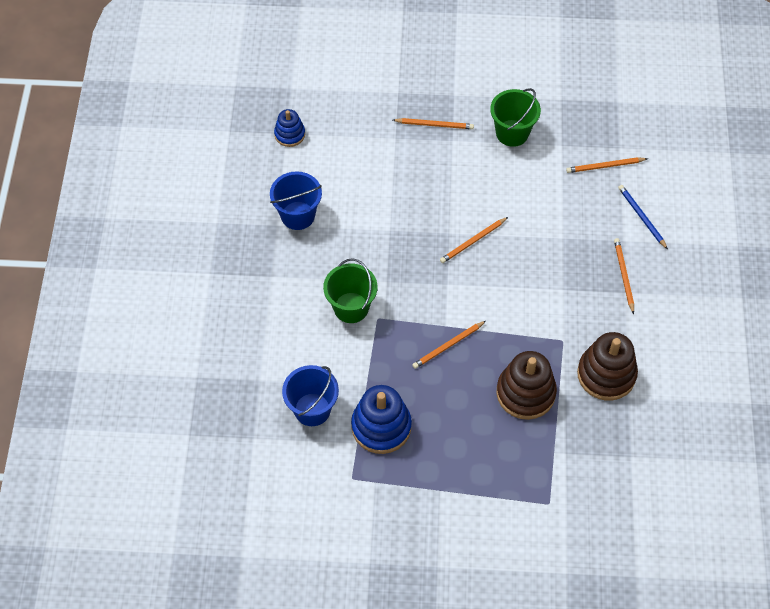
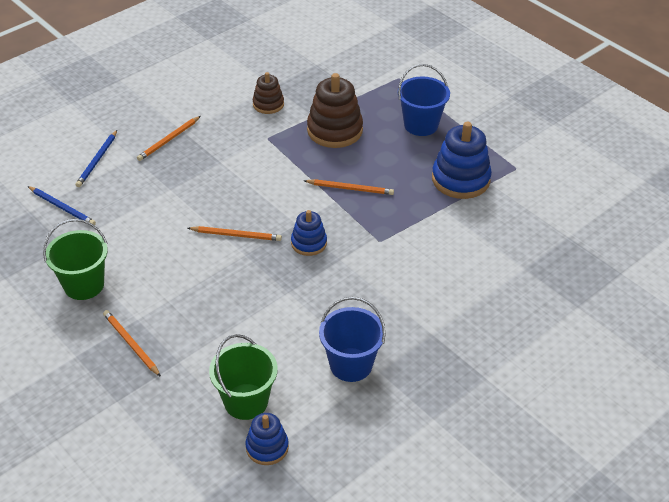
camera: 135 degrees left, 15 degrees down
blue bucket [282,365,339,426] -> blue bucket moved to [398,64,450,136]
green bucket [323,258,377,323] -> green bucket moved to [209,334,278,420]
orange pencil [566,157,648,173] -> blue pencil [28,186,96,225]
brown stacking toy [577,332,638,401] -> brown stacking toy [252,72,284,114], size x0.58
none -> blue stacking toy [291,210,327,256]

